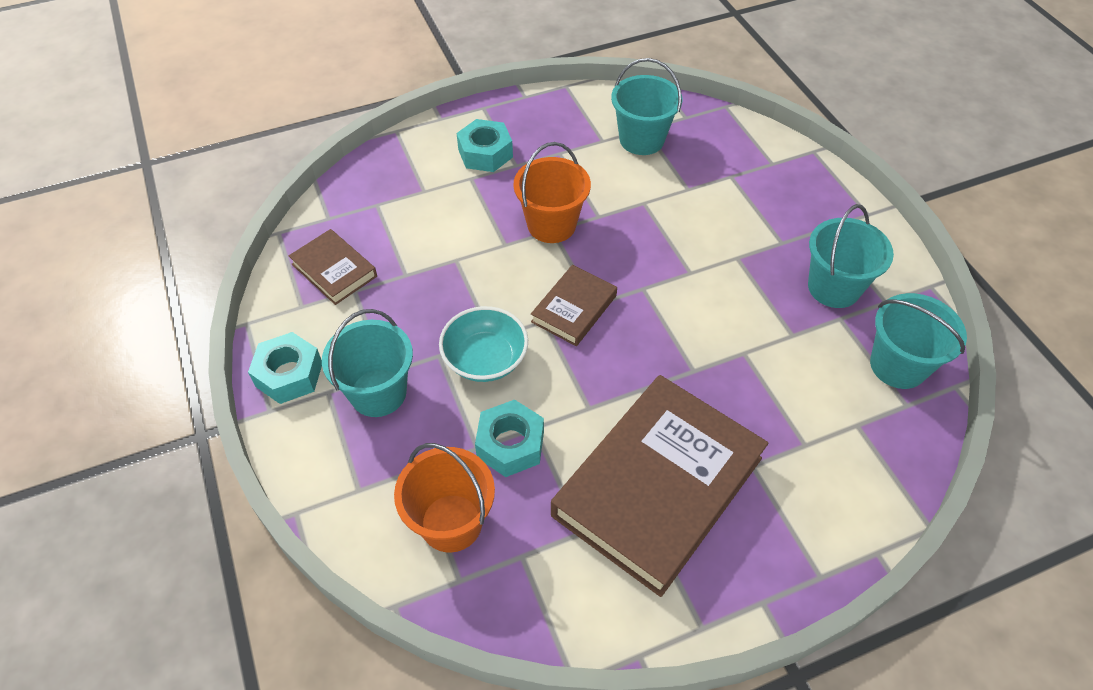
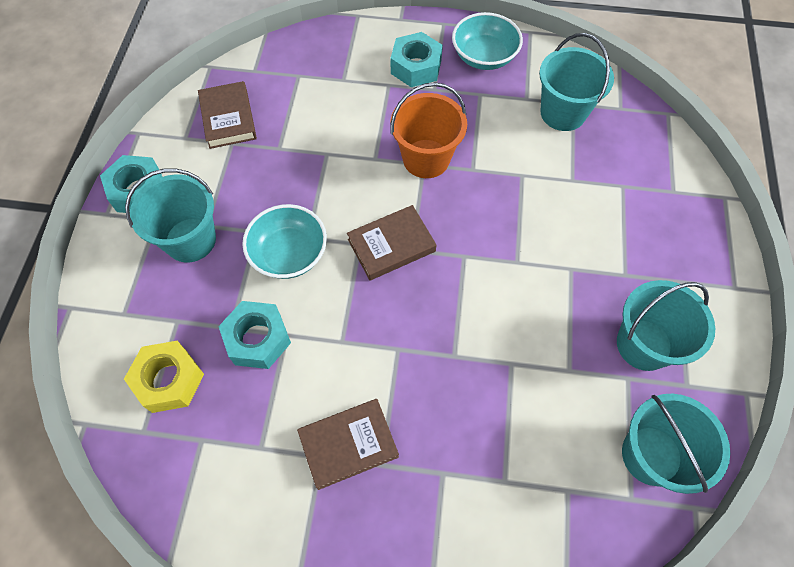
camera: 30 degrees right, 10 degrees up
orange bucket [394,443,495,552] -> yellow nut [124,341,204,413]
brown book [551,375,768,597] -> brown book [297,399,399,490], size x0.47
none -> turquoise bowl [452,12,523,70]

